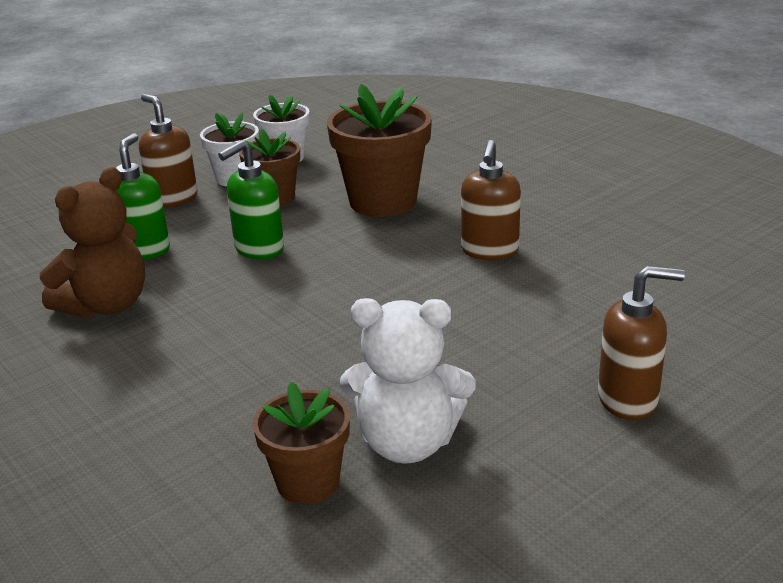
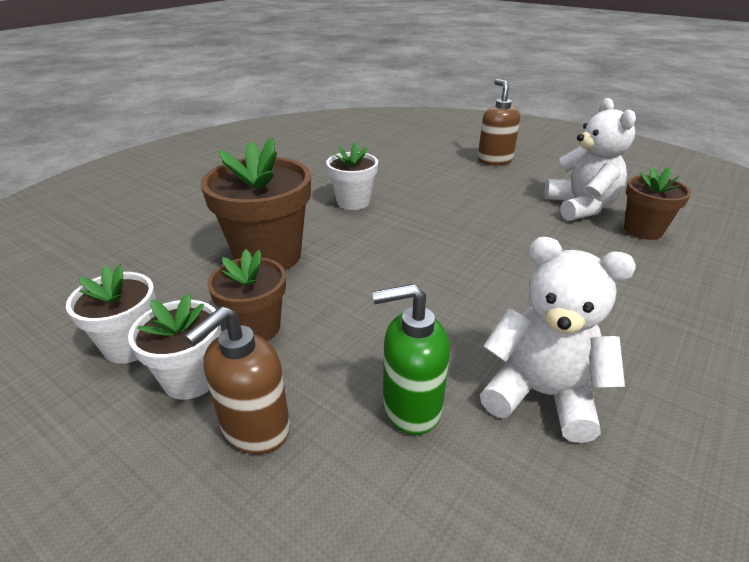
camera: 105 degrees left, 5 degrees up
brown teddy bear [40,167,145,318] -> white teddy bear [480,237,636,443]
green soap dispenser [218,140,284,259] -> none
brown soap dispenser [461,140,521,260] -> white flower pot [326,142,378,210]

